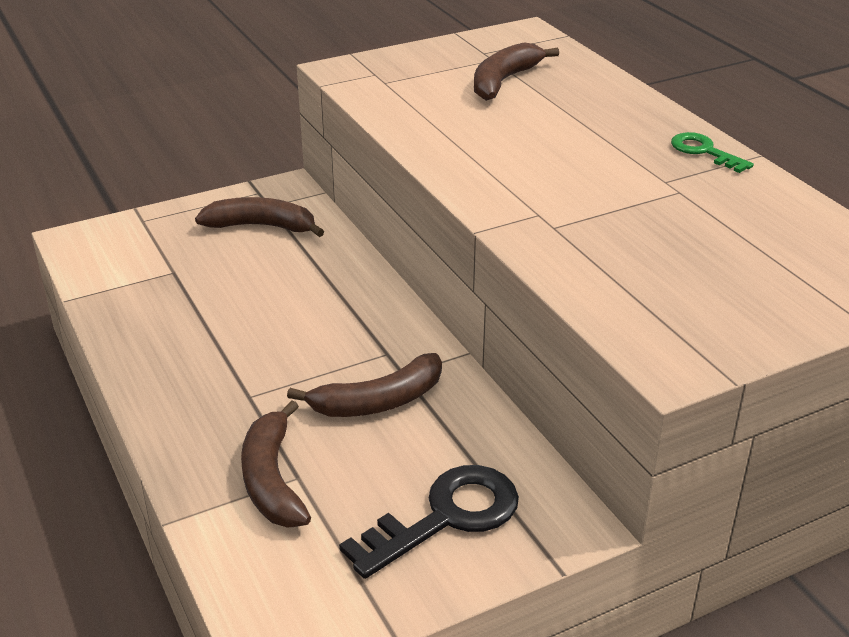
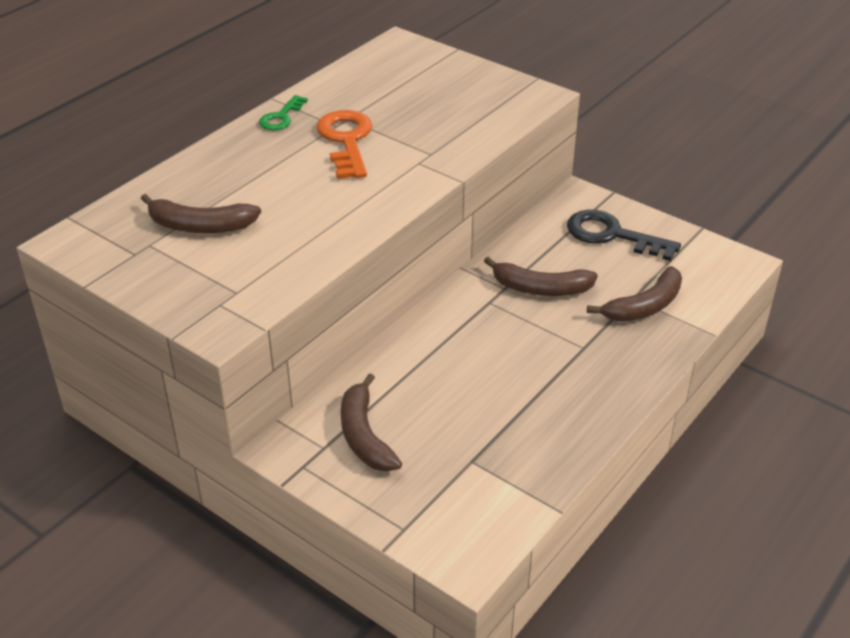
camera: 115 degrees left, 5 degrees up
brown banana [287,353,442,417] -> brown banana turned 150 degrees clockwise [484,257,598,296]
none -> orange key [316,110,372,179]

